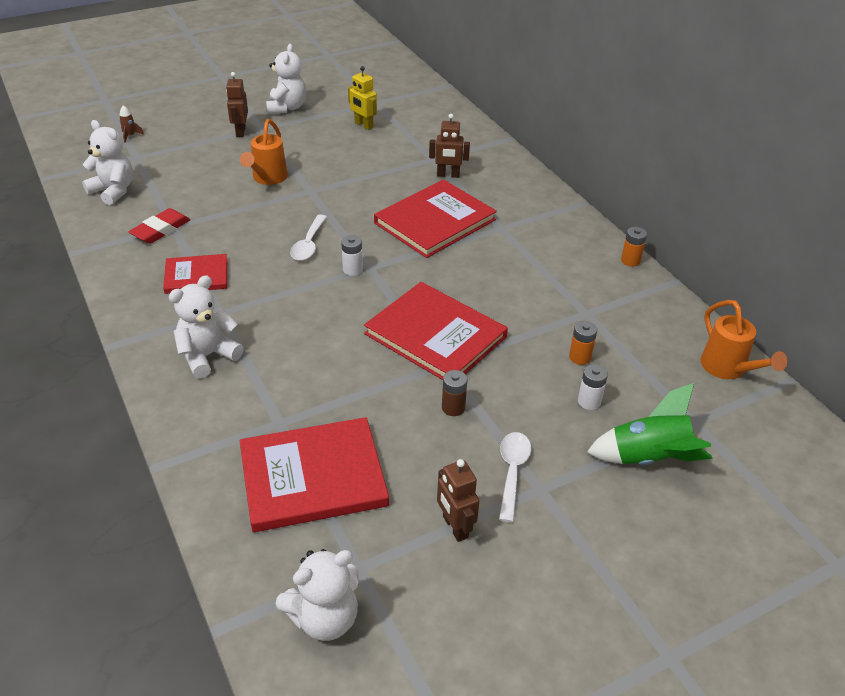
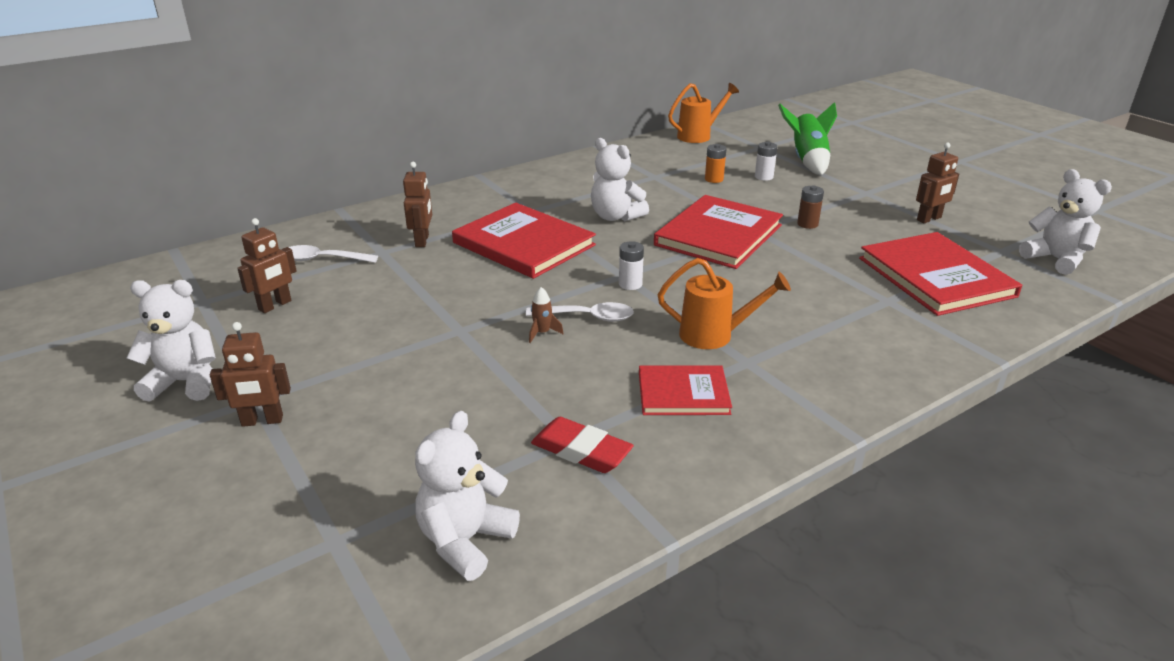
camera: 95 degrees left, 10 degrees down
brown rocket [119,105,144,143] -> brown rocket moved to [529,287,564,343]
red book [163,254,227,294] -> red book turned 75 degrees counterclockwise [639,365,732,415]
white teddy bear [169,275,244,379] -> white teddy bear moved to [591,138,649,221]
orange watering can [240,119,288,185] -> orange watering can moved to [658,258,791,349]
yellow robot [348,66,377,130] -> brown robot [237,218,297,313]
white spoon [499,432,531,522] -> white spoon moved to [289,245,378,263]
orange battery [621,227,647,267] -> none

